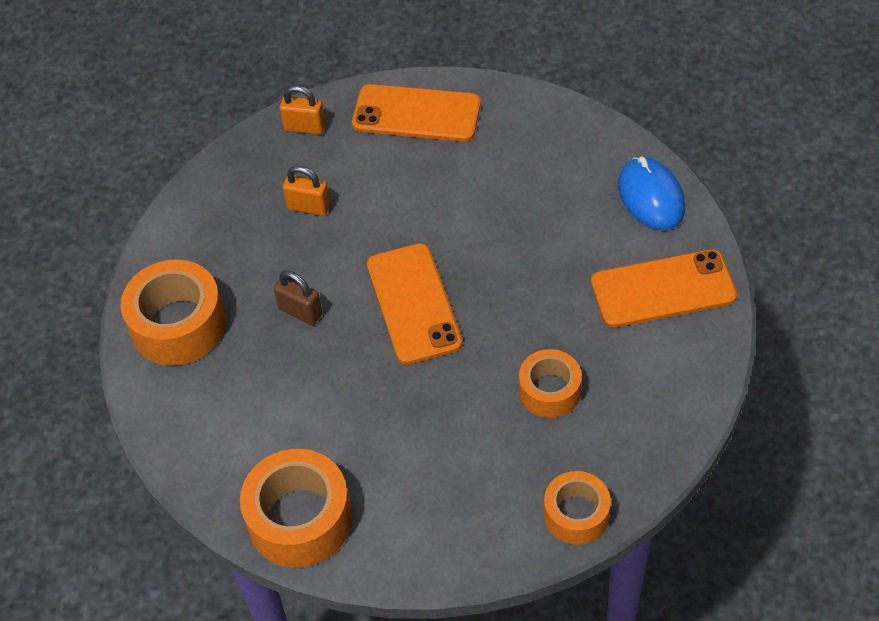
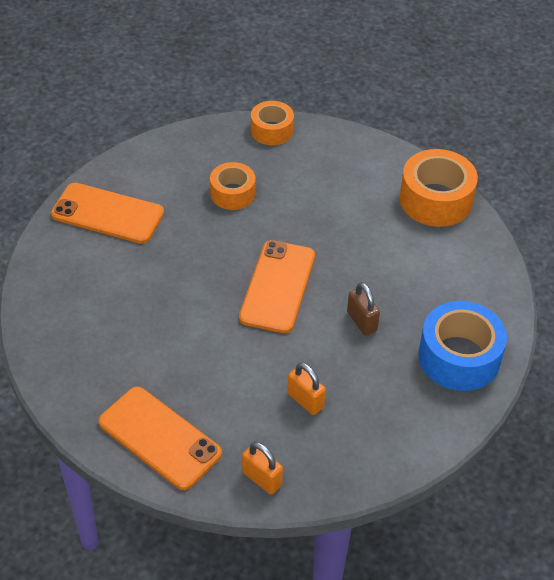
camera: 155 degrees left, 5 degrees down
orange tape [121,259,226,366] -> blue tape [419,301,507,391]
blue mouse [618,157,685,230] -> none

